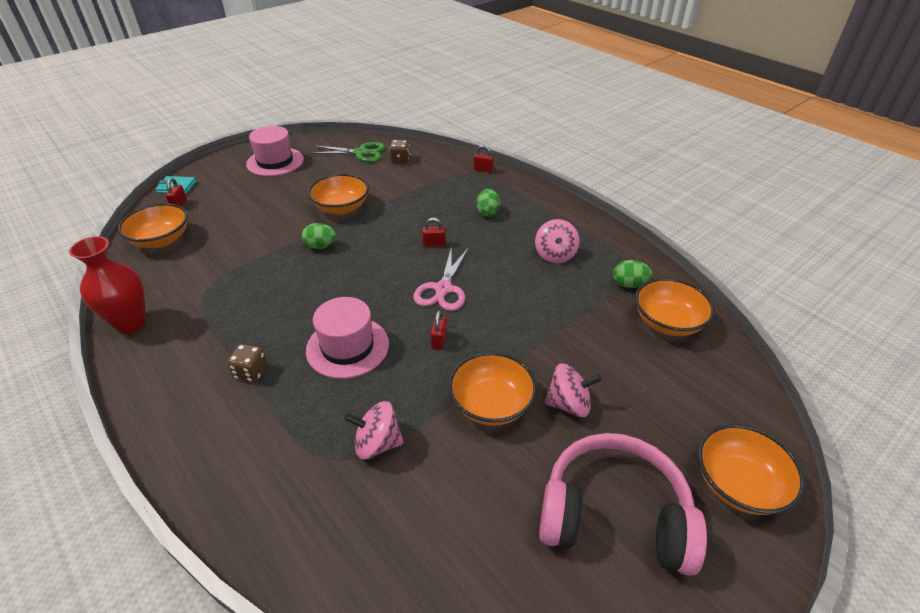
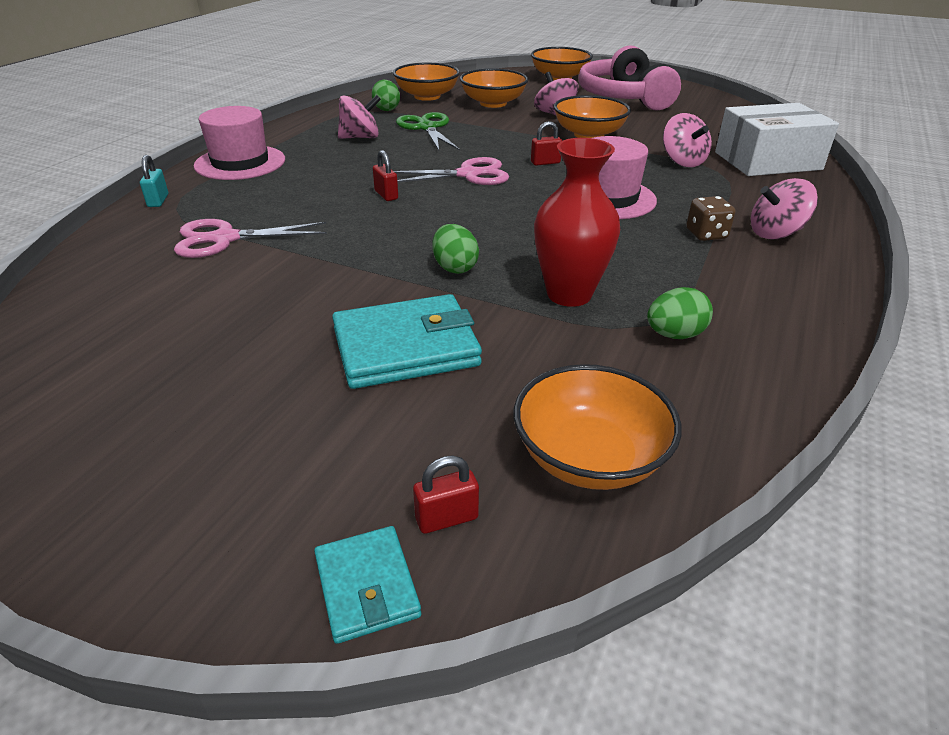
camera: 115 degrees left, 5 degrees down
red vase [69,236,146,334] -> red vase moved to [534,138,620,307]
pink hat [246,126,304,176] -> pink hat moved to [194,106,285,180]
orange bowl [308,174,369,215] -> orange bowl moved to [460,68,528,108]
green scissors [310,142,385,162] -> green scissors moved to [396,112,460,150]
brown dice [389,140,410,163] -> none
red padlock [474,145,494,173] -> turquoise padlock [140,155,168,207]
green egg [476,189,500,217] -> green egg moved to [647,287,713,339]
none -> pink scissors [174,219,327,258]
none -> turquoise wallet [332,294,482,389]
none -> white box [715,103,839,176]
none -> pink spinning top [751,178,818,239]

